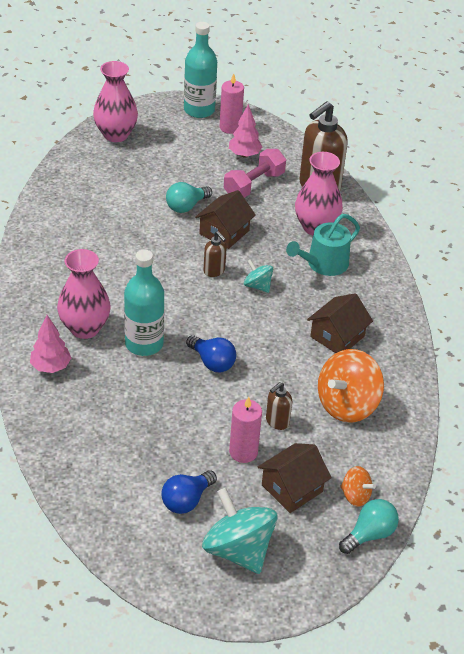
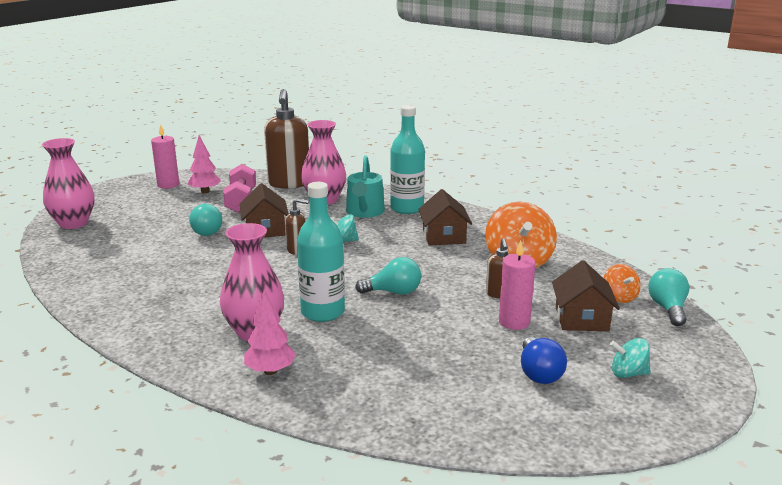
camera: 45 degrees left, 20 degrees down
turquoise bottle [184,22,217,118] -> turquoise bottle moved to [390,105,425,214]
blue light bulb [186,335,236,372] -> turquoise light bulb [355,257,421,295]
turquoise spinning top [202,488,278,574] -> turquoise spinning top [610,338,651,378], size x0.51
orange spinning top [341,466,376,507] -> orange spinning top turned 90 degrees clockwise [603,264,641,303]

